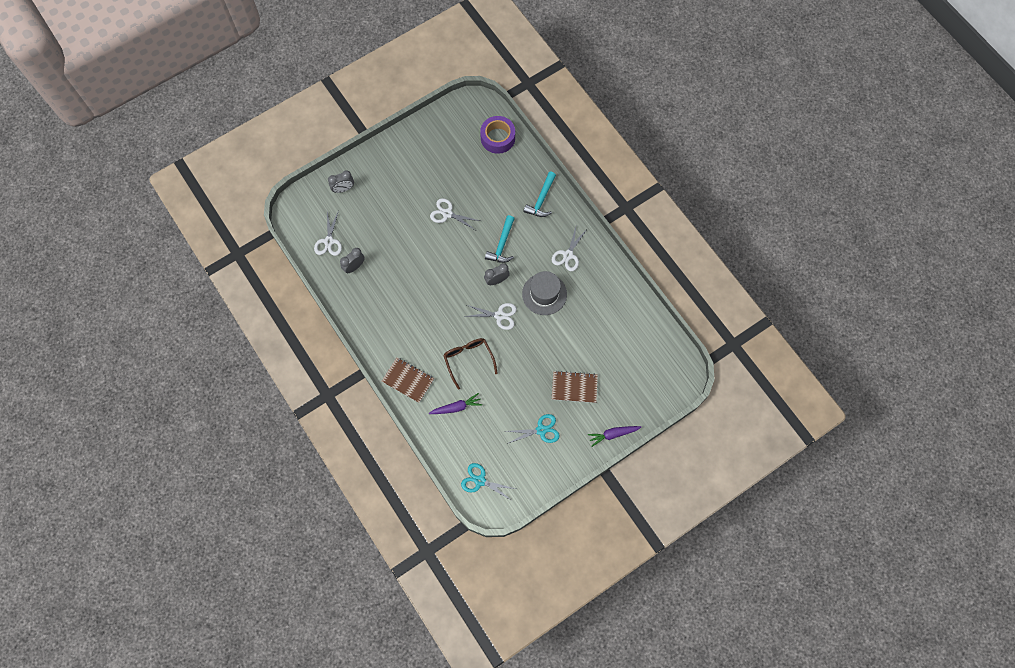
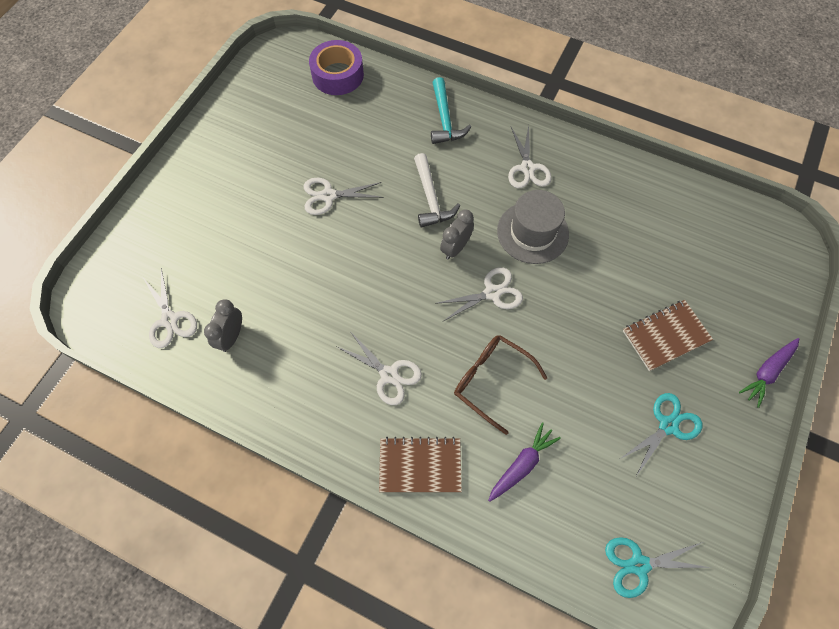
camera: 30 degrees left, 5 degrees down
grey clock [328,170,354,193] -> none
turquoise hammer [485,215,515,263] -> white hammer [414,153,460,228]
none -> white scissors [336,331,422,405]

